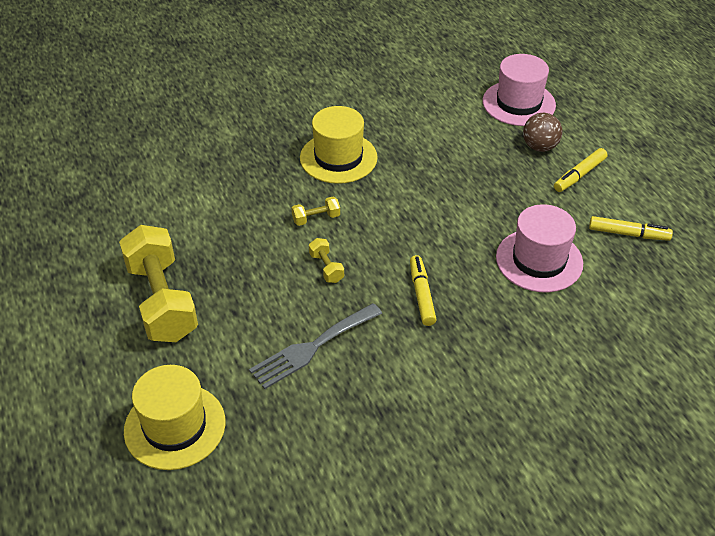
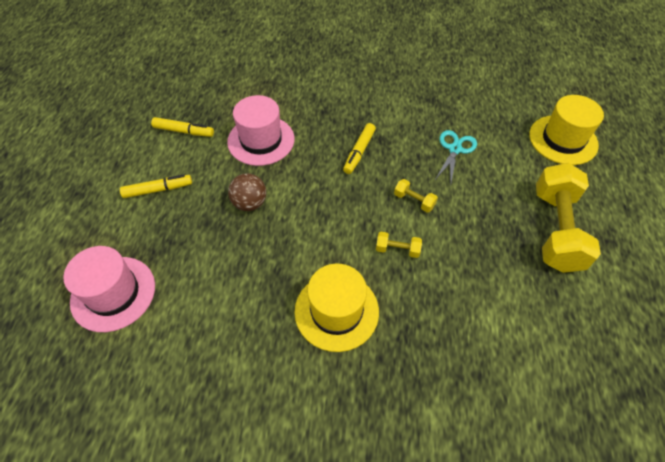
camera: 150 degrees left, 10 degrees up
grey fork [249,303,382,389] -> turquoise scissors [435,130,477,183]
yellow dumbbell [309,238,344,283] -> yellow dumbbell turned 60 degrees counterclockwise [394,179,438,212]
brown ball [523,113,562,152] -> brown ball moved to [228,173,266,211]
yellow marker [589,216,673,241] -> yellow marker turned 150 degrees clockwise [151,117,214,137]

